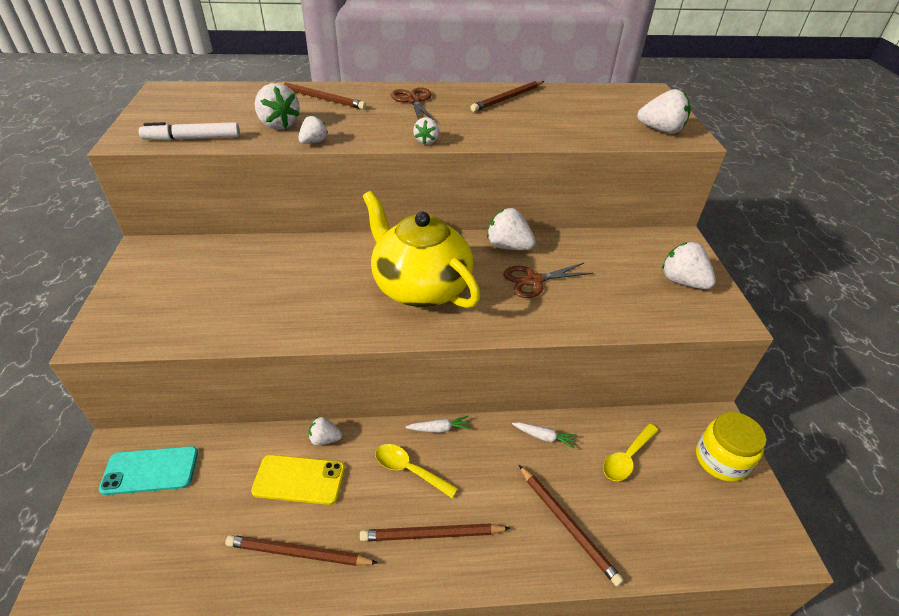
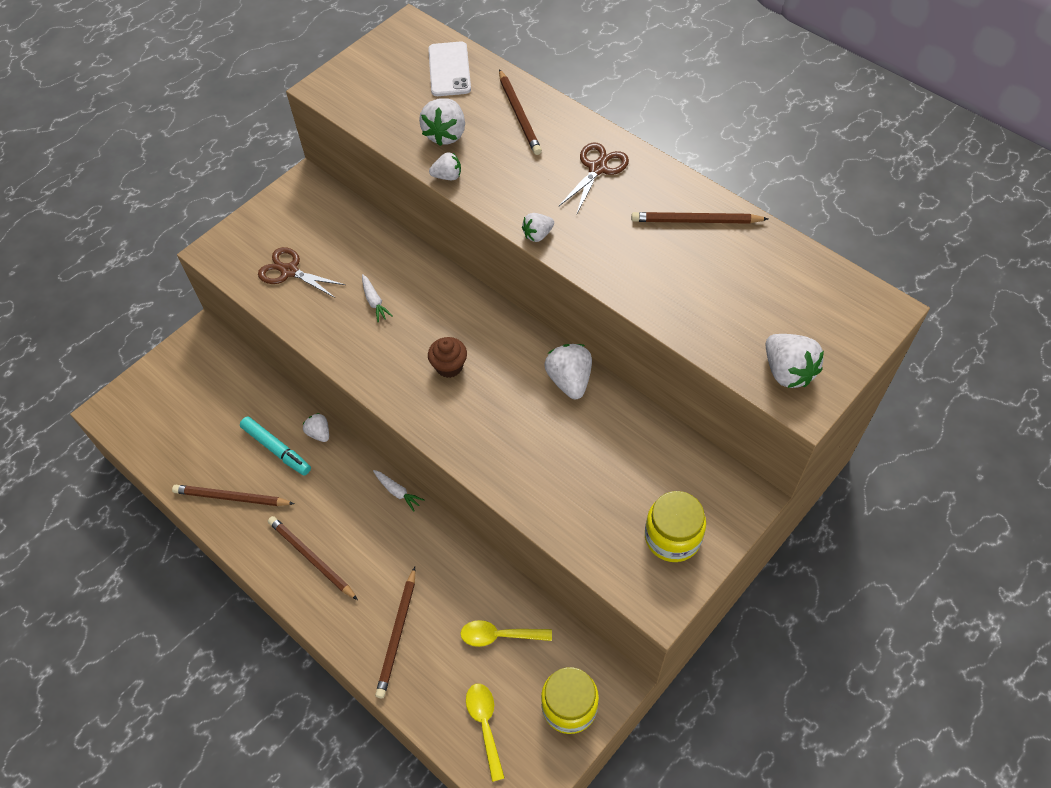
camera: 50 degrees right, 15 degrees up
turquoise phone [99,446,198,495] -> none
white marker [139,122,240,141] -> none
brown pencil [225,535,378,566] -> brown pencil turned 45 degrees counterclockwise [172,485,295,506]
yellow phone [251,455,345,505] -> turquoise marker [240,416,311,475]
yellow teapot [363,191,480,308] -> brown cupcake [428,337,467,378]
yellow spoon [375,444,458,498] -> yellow spoon moved to [466,684,505,782]
brown scissors [504,263,593,298] -> brown scissors moved to [258,247,345,298]
white carrot [512,422,577,449] -> white carrot moved to [362,274,393,322]
white strawberry [662,242,716,289] -> yellow jar [645,491,706,562]
none -> white phone [428,42,471,96]

